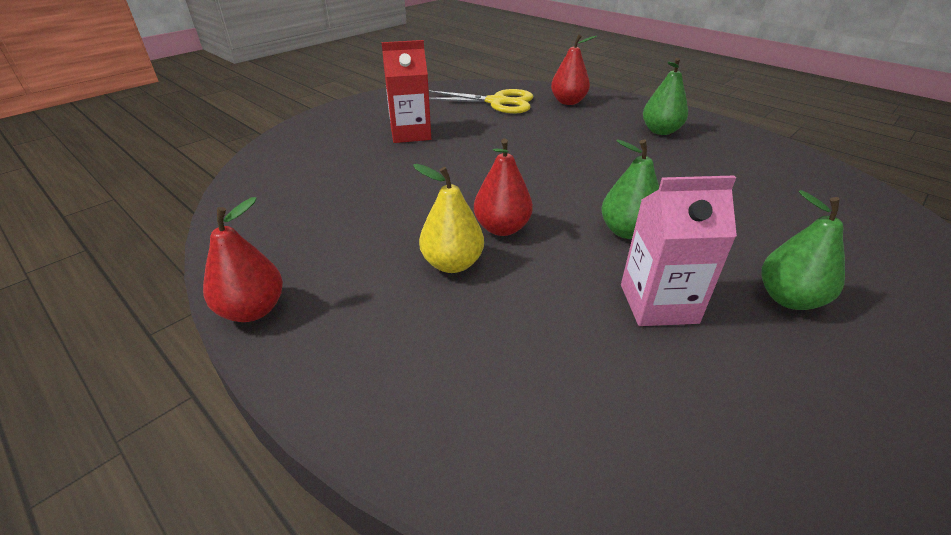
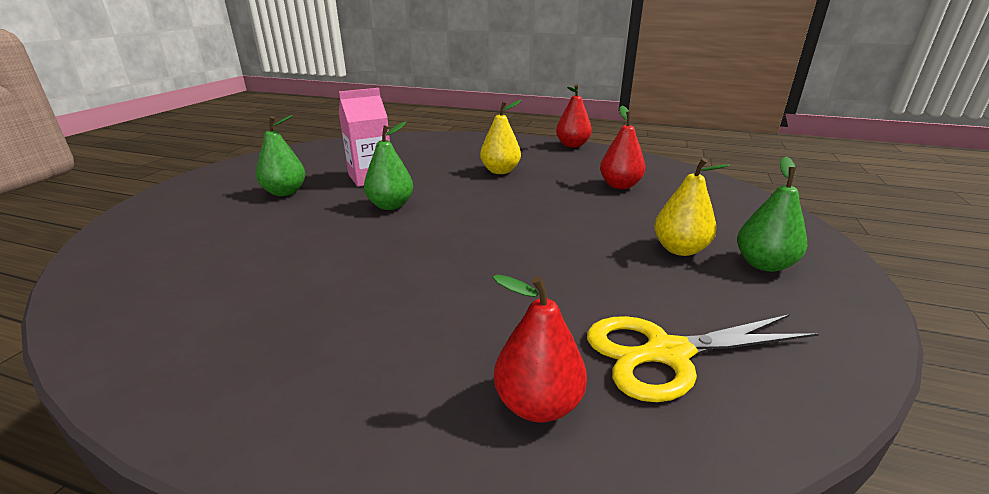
camera: 155 degrees right, 10 degrees down
red carton [382,40,431,143] -> yellow pear [654,158,730,256]
red pear [474,138,533,236] -> red pear moved to [600,106,645,189]
green pear [643,58,688,135] -> green pear moved to [737,157,807,272]

